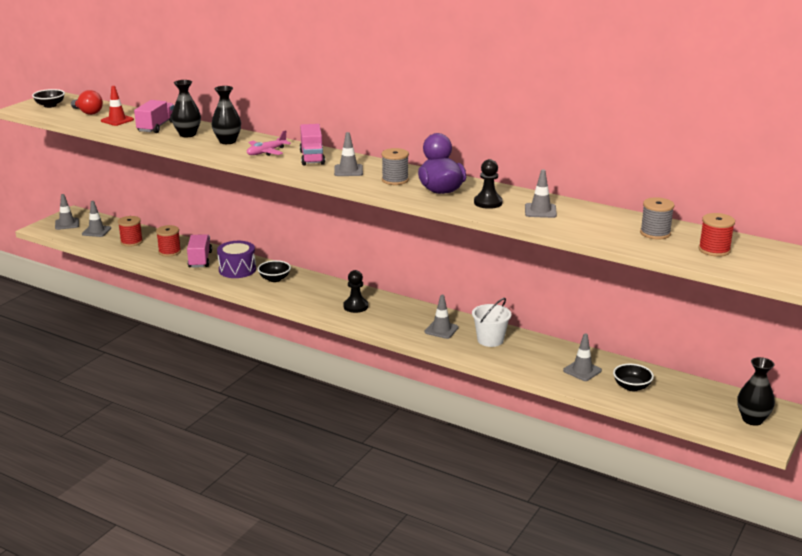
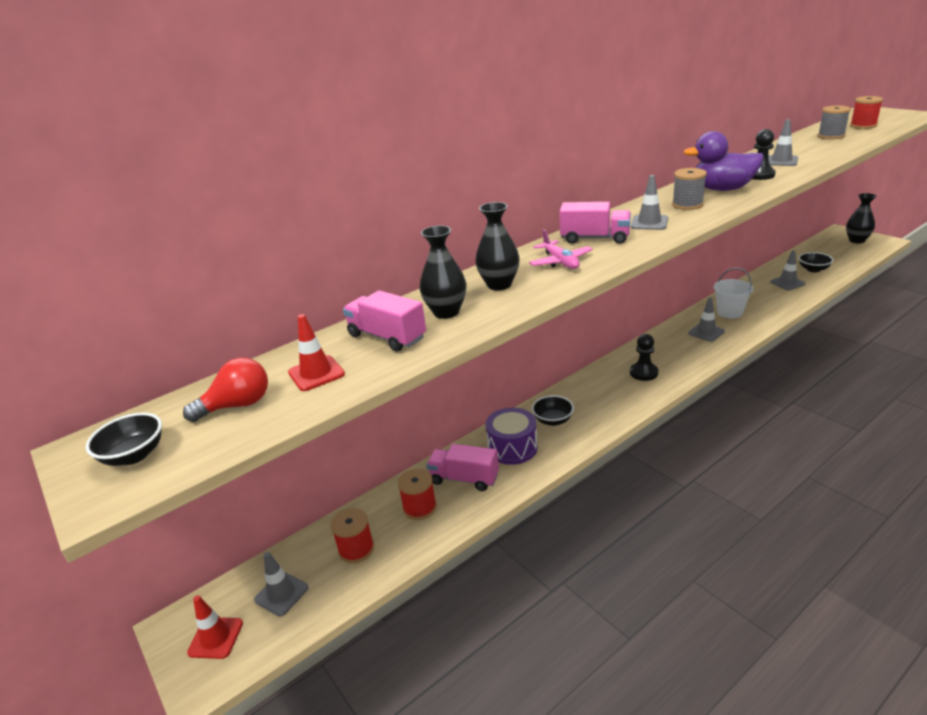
camera: 65 degrees left, 5 degrees up
grey traffic cone [55,194,79,230] -> red traffic cone [187,595,243,659]

